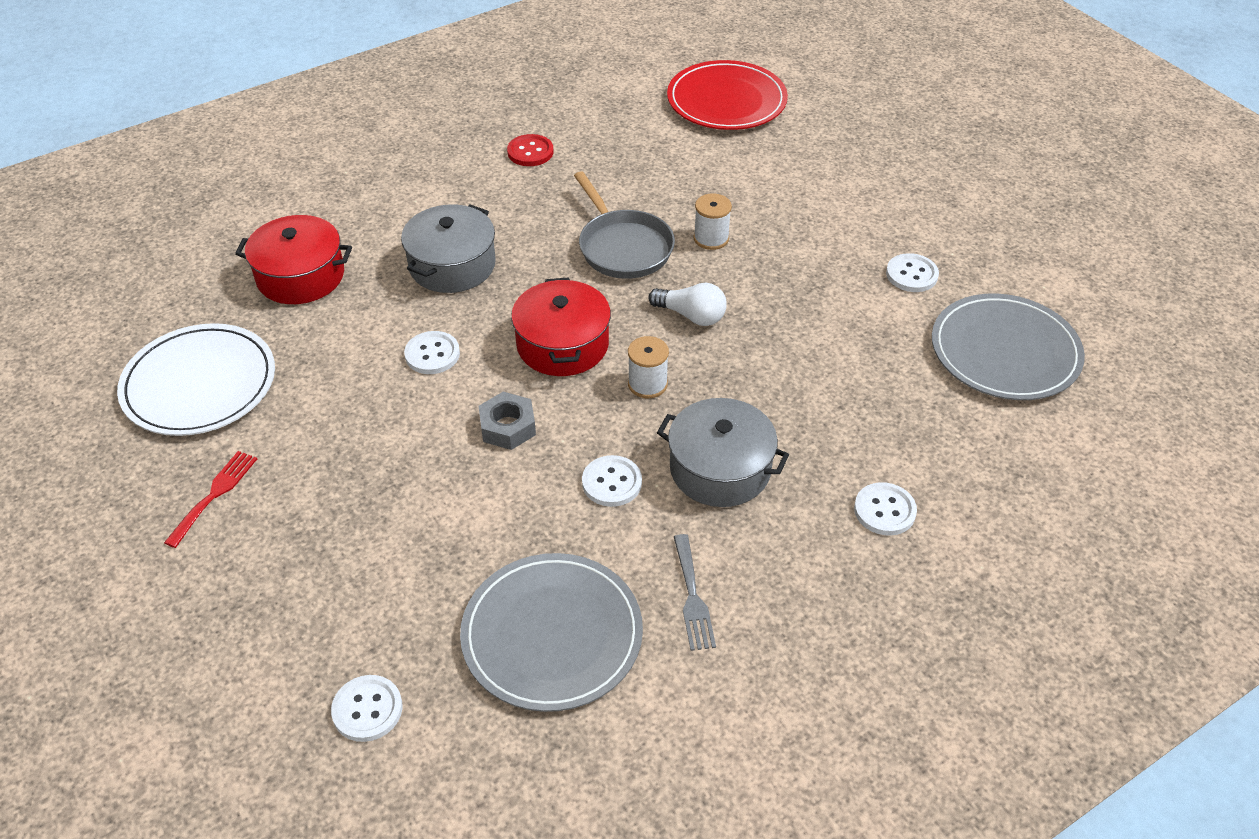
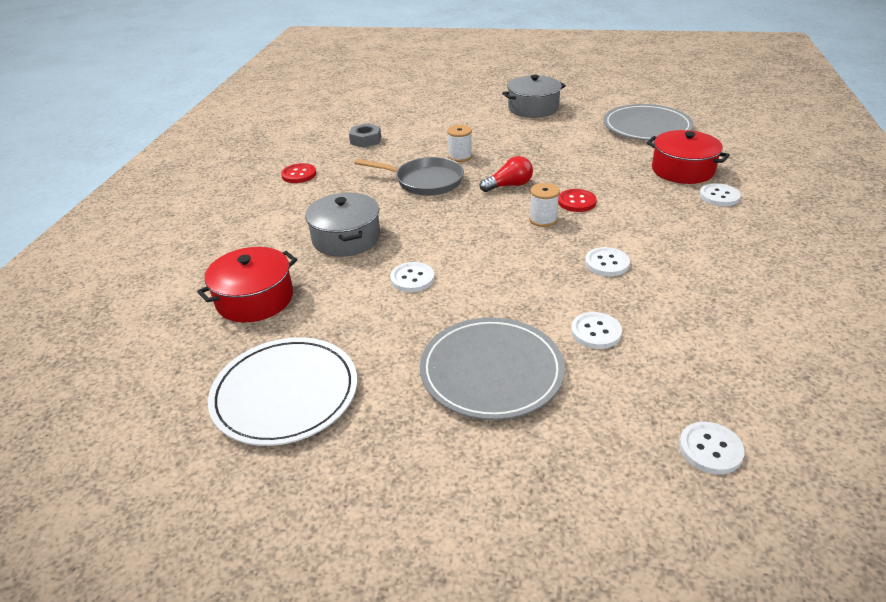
camera: 45 degrees left, 10 degrees down
red fork [164,451,257,548] -> none
grey plate [460,553,643,712] -> grey plate moved to [420,317,565,420]
grey nut [479,392,536,450] -> grey nut moved to [349,123,381,148]
red pot [511,277,611,376] -> red pot moved to [647,130,730,184]
white light bulb [649,283,727,326] -> red light bulb [480,156,533,192]
grey pot [657,398,789,507] -> grey pot moved to [502,75,566,118]
red plate [667,60,788,130] -> none
grey fork [674,534,716,651] -> none
white button [886,253,939,292] -> white button moved to [571,312,622,349]
none -> red button [558,189,597,212]

